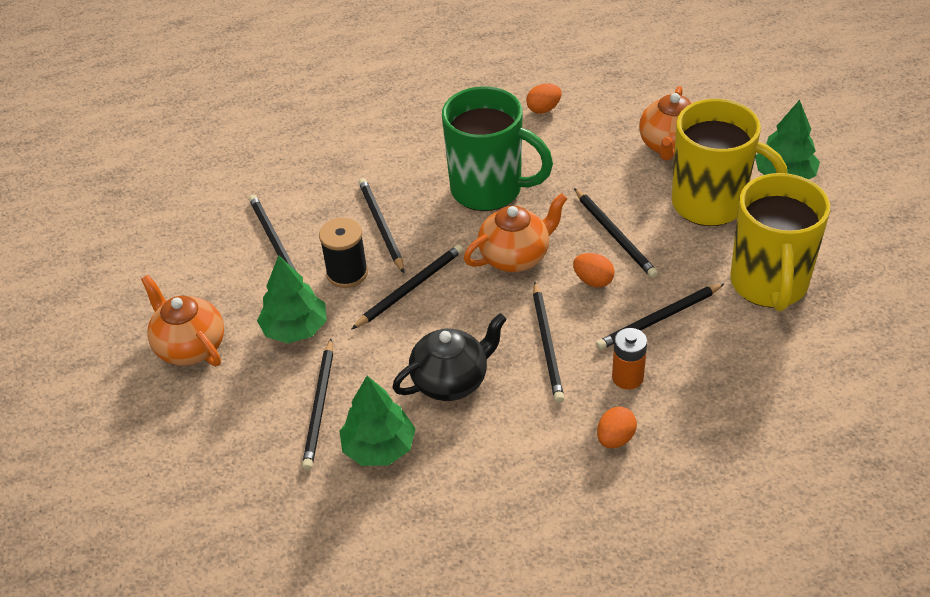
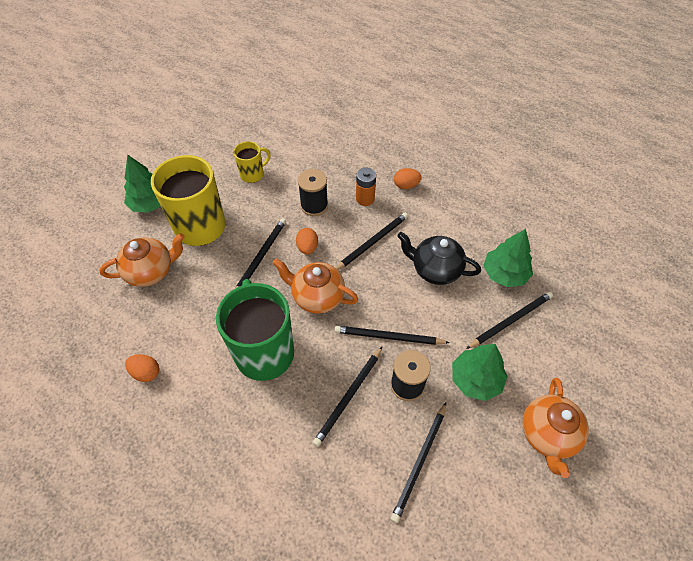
camera: 130 degrees left, 10 degrees up
black pencil [596,283,725,350] -> black spool [298,169,328,216]
yellow mug [730,173,830,311] -> yellow mug [234,141,271,183], size x0.49

